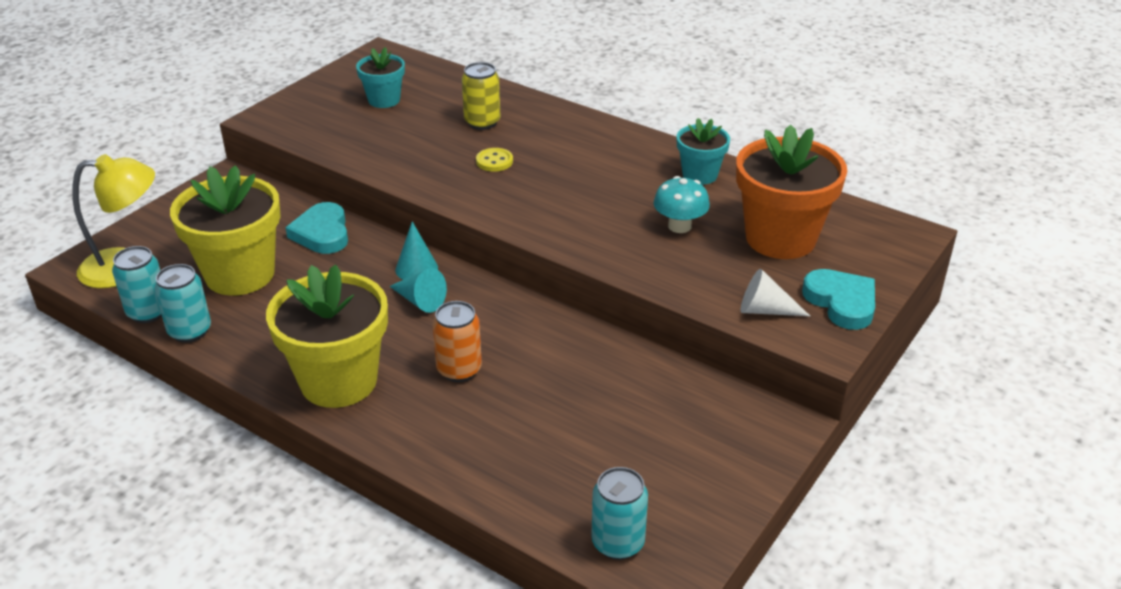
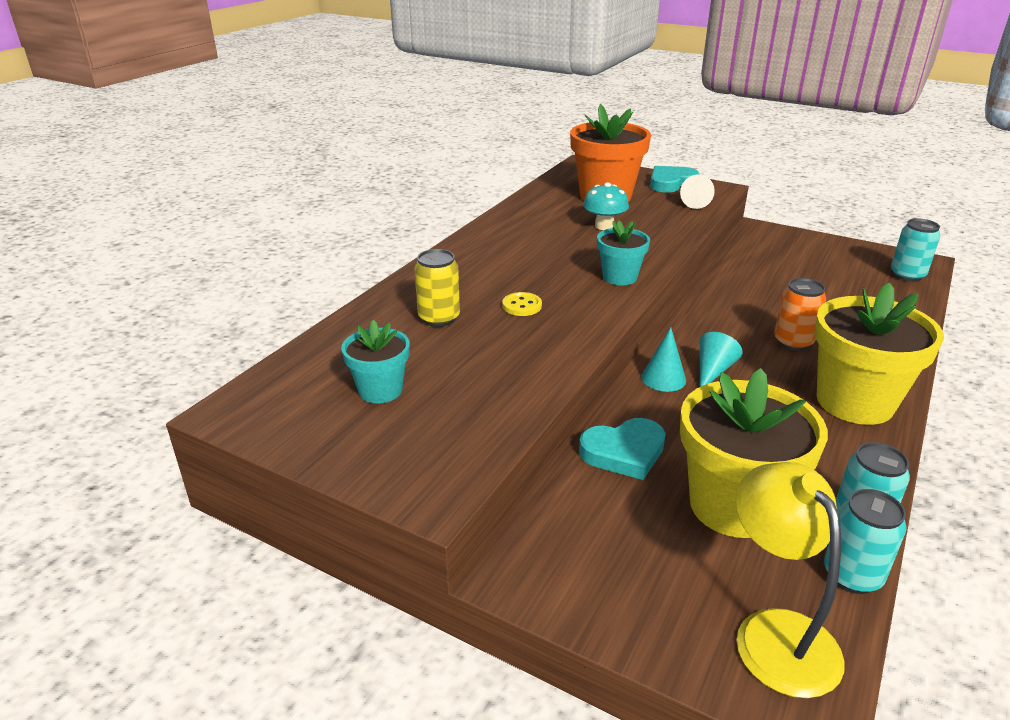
camera: 95 degrees left, 5 degrees down
turquoise flower pot [677,118,730,185] -> turquoise flower pot moved to [597,220,650,285]

